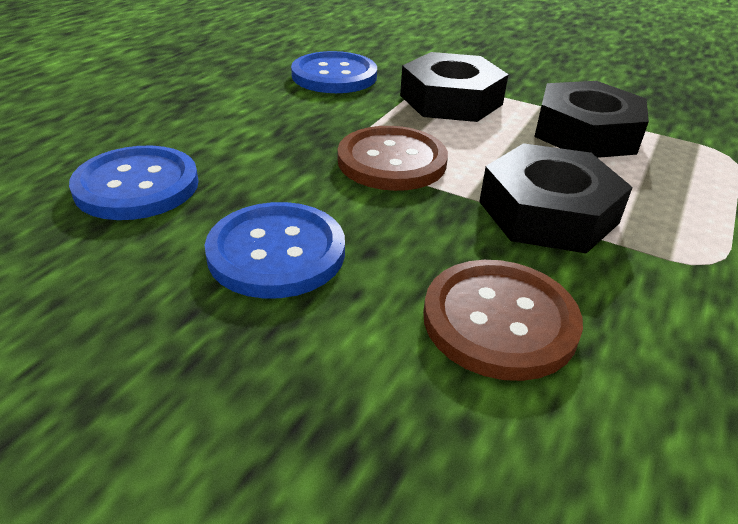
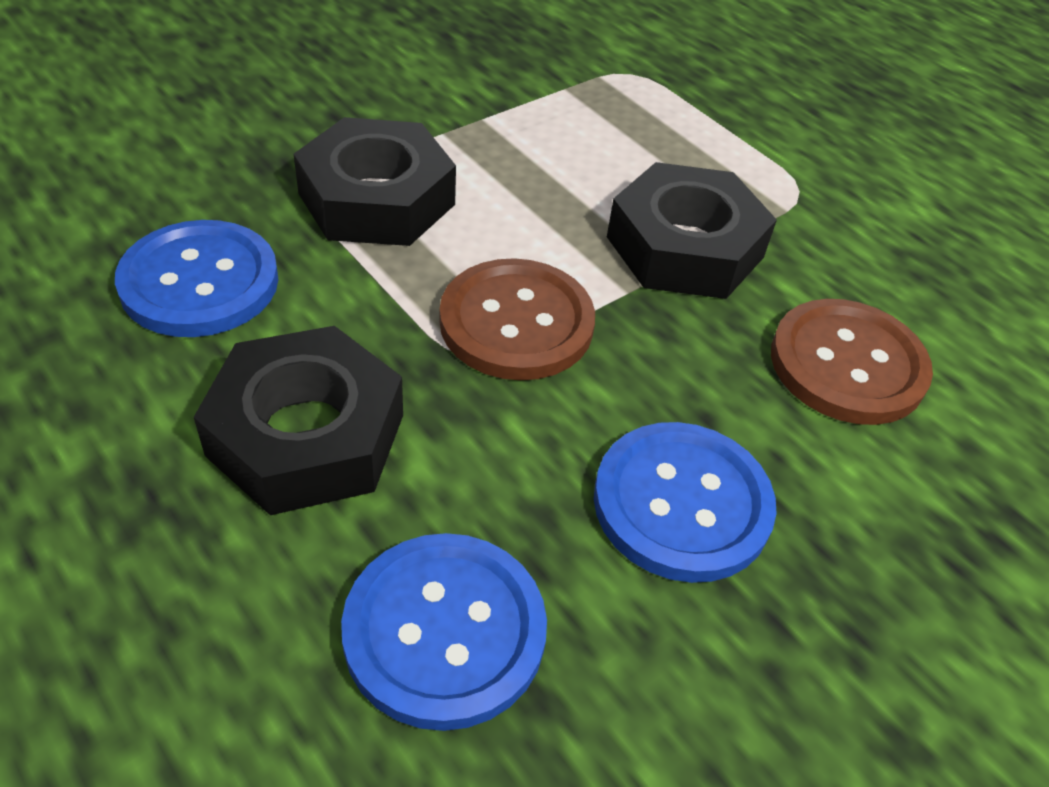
camera: 70 degrees left, 10 degrees up
black nut [534,81,649,158] -> black nut moved to [194,326,403,515]

